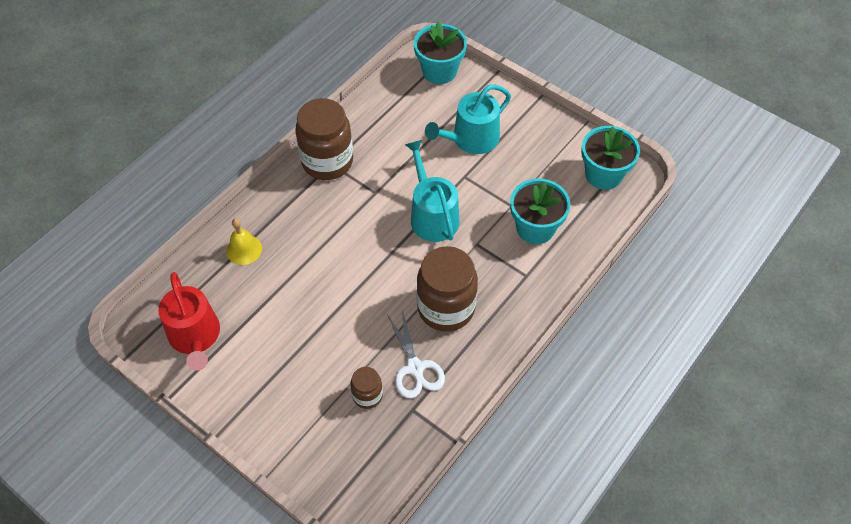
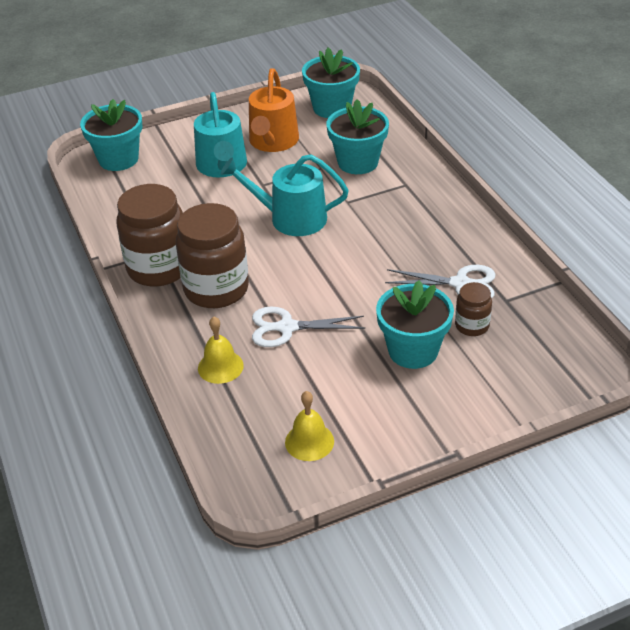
camera: 60 degrees left, 15 degrees down
red watering can [158,272,220,371] -> yellow bell [285,391,334,461]
brown jar [417,246,478,332] -> brown jar moved to [176,203,249,308]
none -> orange watering can [249,68,299,152]
none -> white scissors [252,307,365,347]
none -> turquoise flower pot [376,280,454,369]

